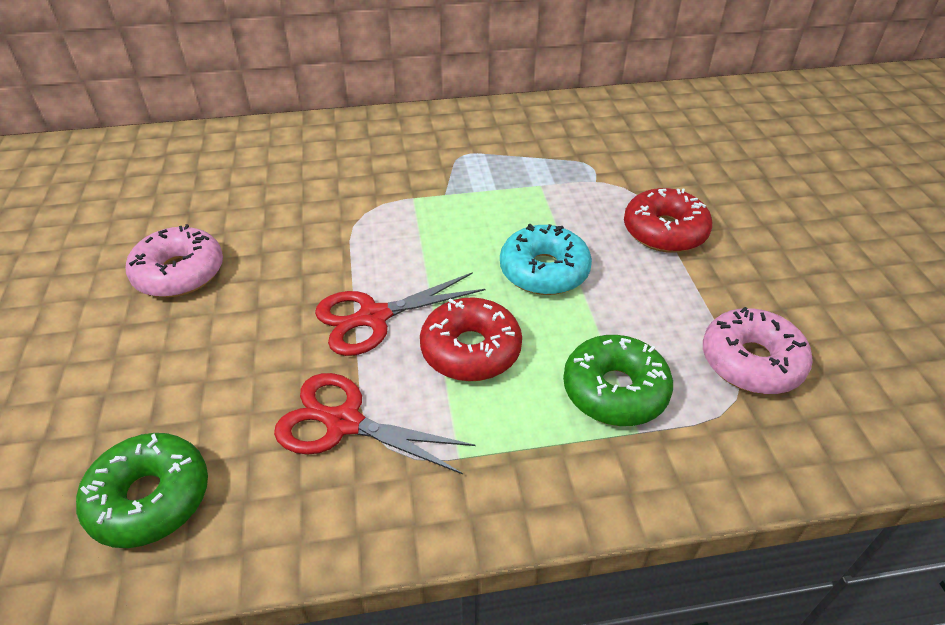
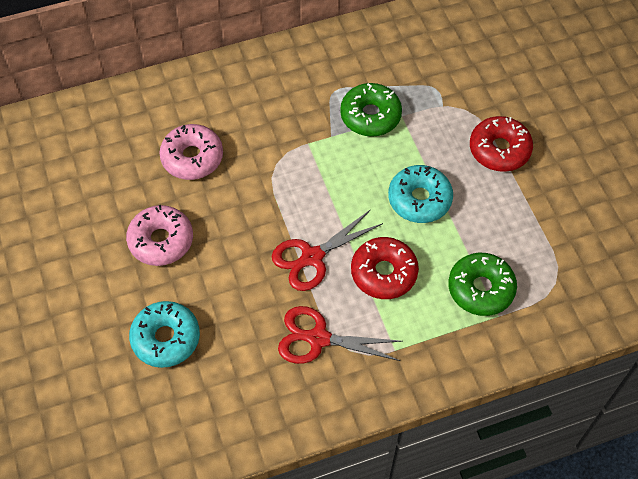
camera: 10 degrees left, 15 degrees up
green donut [76,433,208,548] -> green donut moved to [340,83,402,137]
pink donut [703,307,813,394] -> pink donut moved to [159,124,223,180]
none -> turquoise donut [129,301,200,368]

